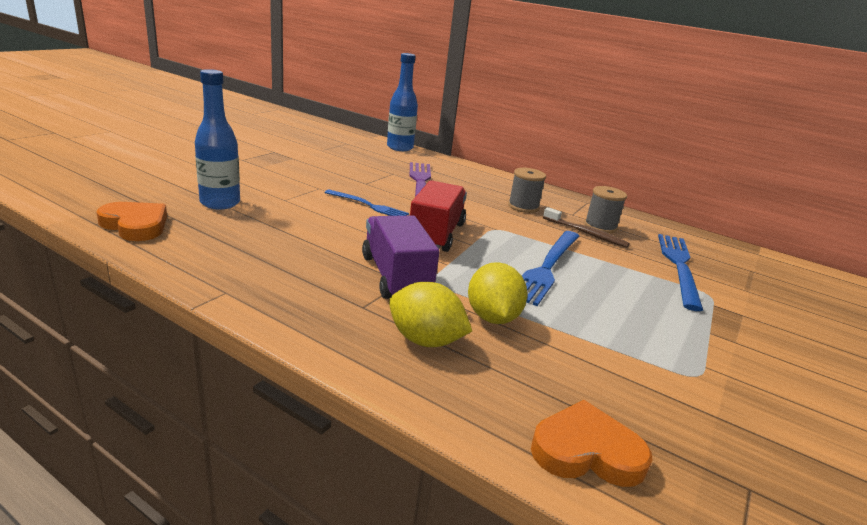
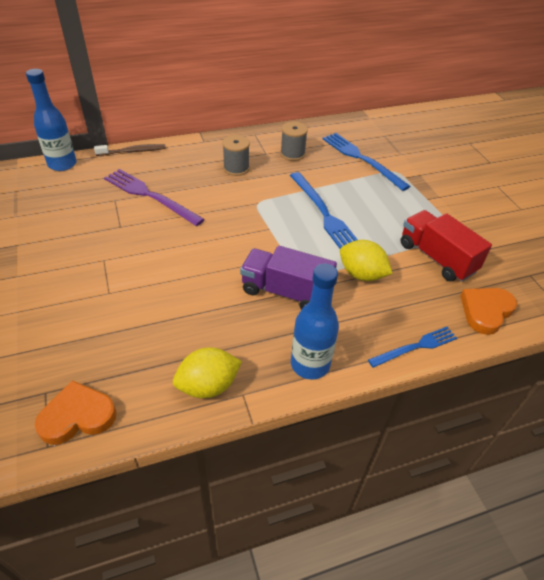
camera: 50 degrees left, 20 degrees up
blue bottle [195,69,240,209] -> blue bottle moved to [291,263,339,380]
blue fork [324,190,409,216] -> blue fork moved to [368,327,457,368]
yellow lemon [389,282,472,347] -> yellow lemon moved to [173,347,242,398]
red truck [410,180,467,252] -> red truck moved to [401,210,492,282]
brown toothbrush [543,207,630,248] -> brown toothbrush moved to [94,144,166,156]

